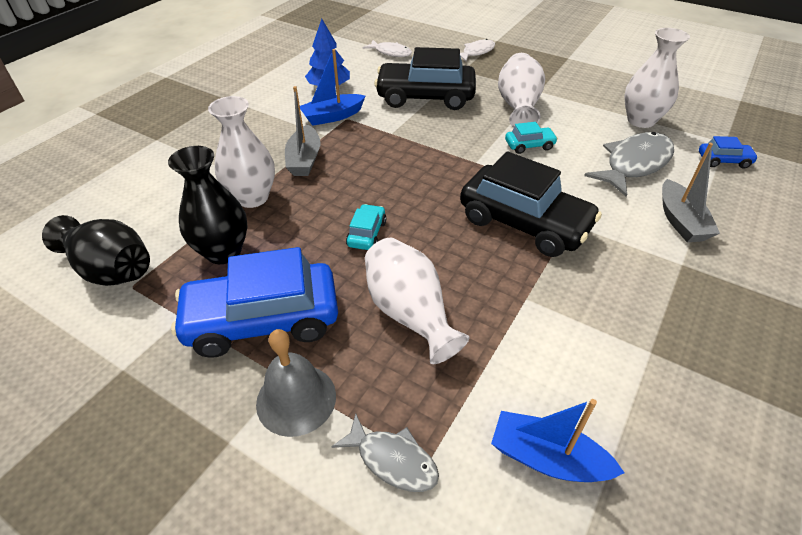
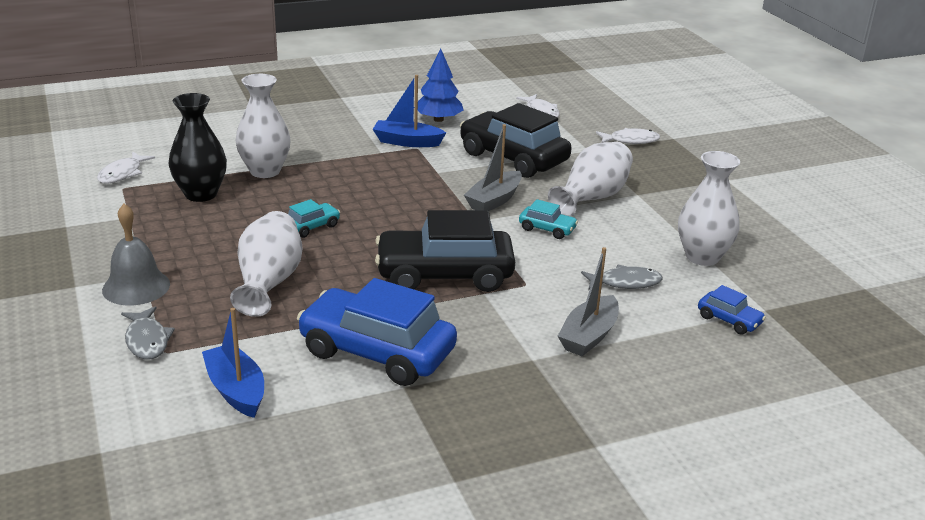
camera: 35 degrees right, 15 degrees down
black vase [42,215,150,286] -> white fish [97,151,155,184]
blue car [171,247,338,358] -> blue car moved to [297,278,457,386]
grey boat [285,86,320,176] -> grey boat moved to [464,124,522,211]
black car [460,152,602,257] -> black car turned 105 degrees clockwise [375,210,515,292]
grey fish [584,132,674,197] -> grey fish [581,265,663,290], size x0.59

